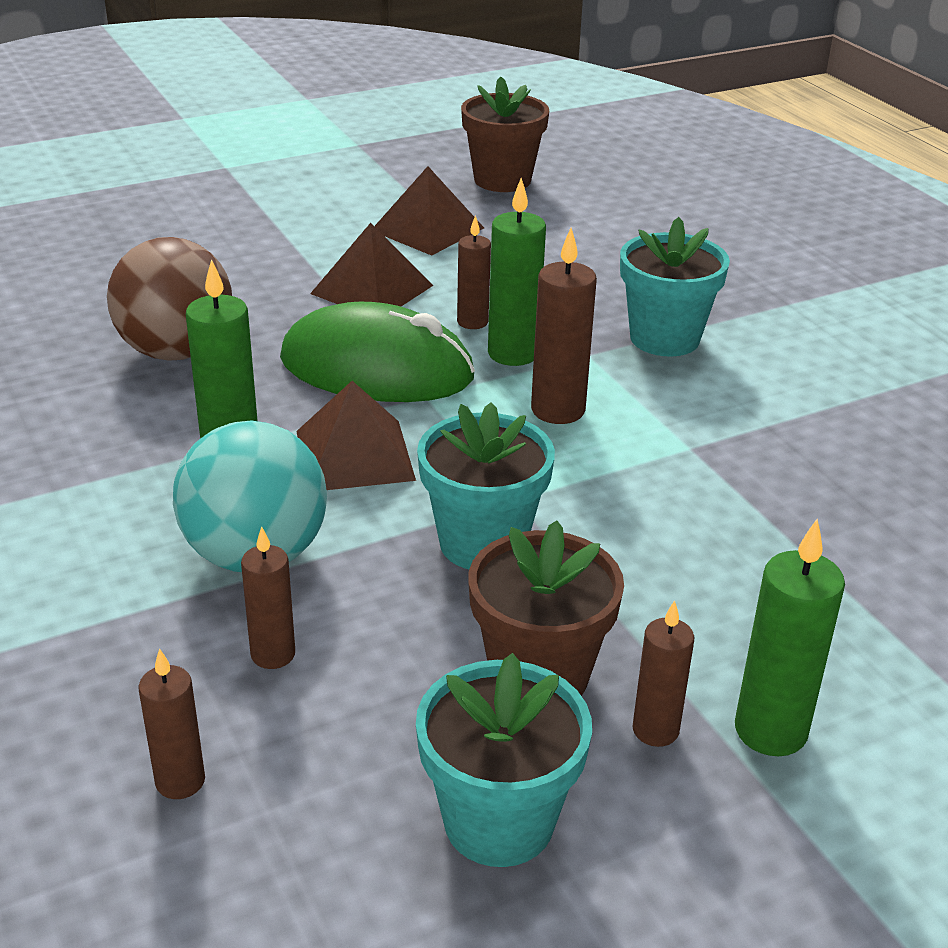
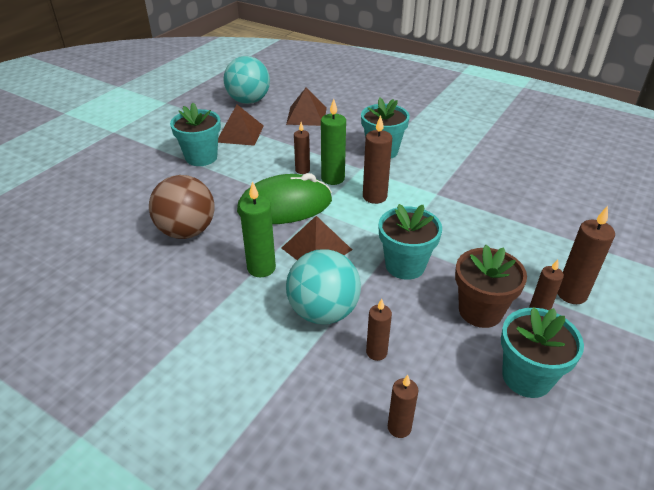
camera: 30 degrees left, 5 degrees up
brown pyramid [310,223,433,307] -> brown pyramid moved to [286,87,327,126]
brown flower pot [461,76,549,192] -> turquoise ball [223,56,270,104]
green candle [735,519,845,756] -> brown candle [557,206,615,304]
none -> turquoise flower pot [170,103,221,166]

